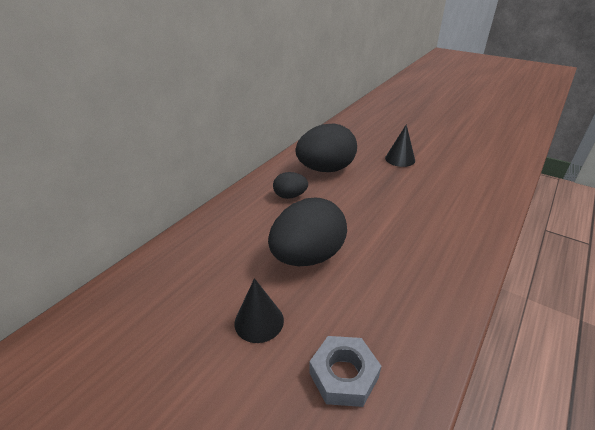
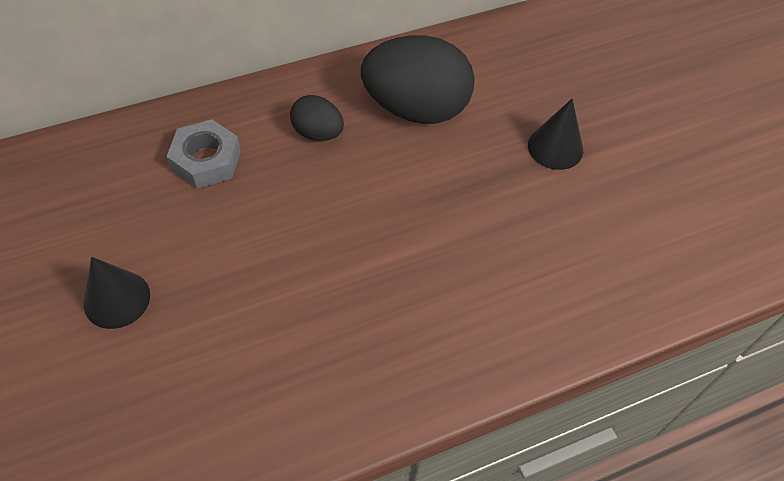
camera: 30 degrees right, 20 degrees up
black egg [268,198,347,266] -> none
grey nut [309,336,381,407] -> grey nut moved to [166,119,241,189]

